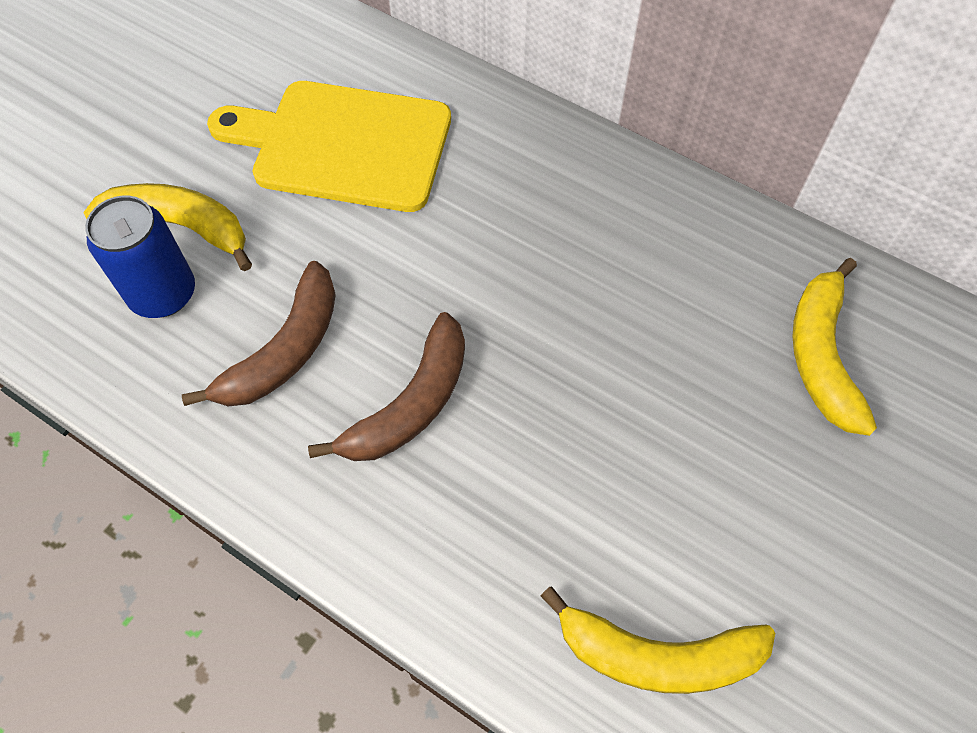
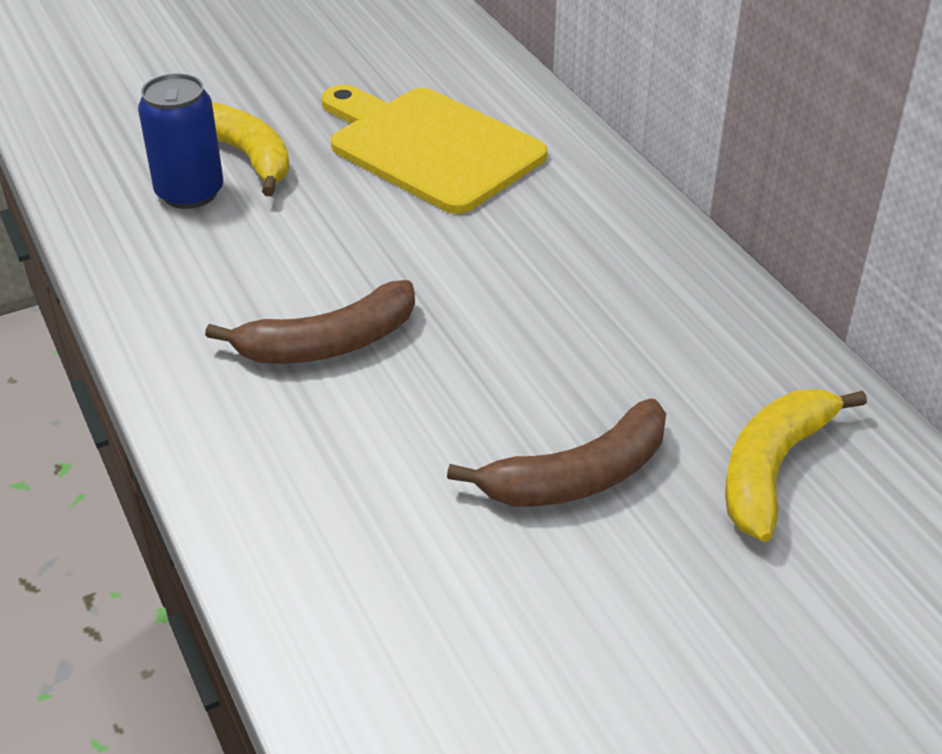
camera: 30 degrees right, 20 degrees down
brown banana [182,261,336,407] -> brown banana moved to [447,399,666,507]
yellow banana [541,586,775,694] -> none

